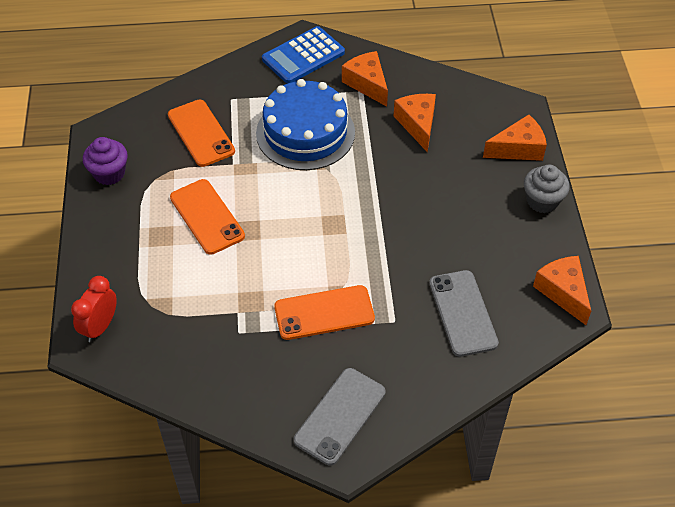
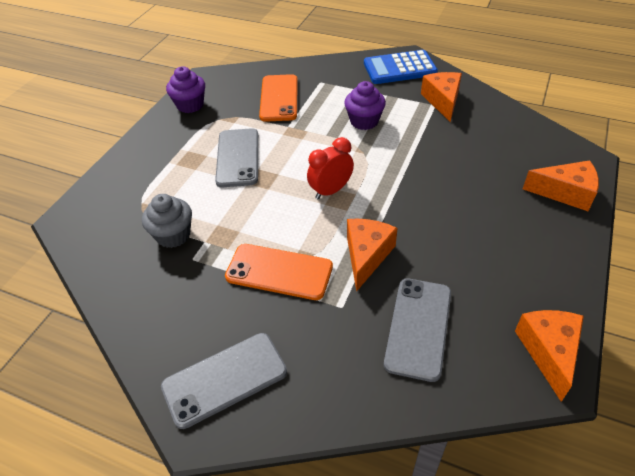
camera: 30 degrees right, 5 degrees down
red clock [71,276,117,342] -> red clock moved to [307,137,354,199]
orange phone [170,179,245,255] -> grey phone [215,128,258,187]
blue cake [256,79,355,170] -> purple cupcake [344,81,386,130]
orange cheese [394,94,436,153] -> orange cheese moved to [347,219,397,292]
grey cupcake [524,165,569,213] -> grey cupcake moved to [142,194,192,248]

